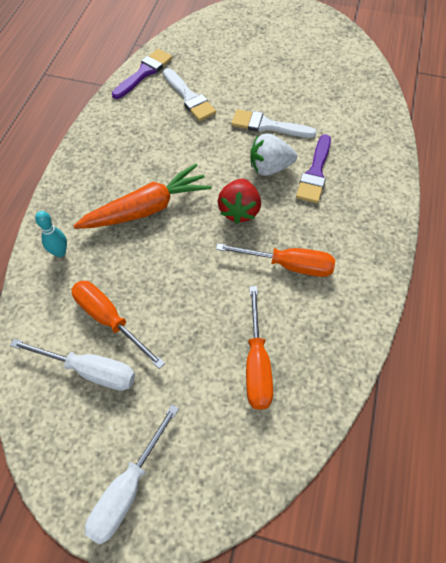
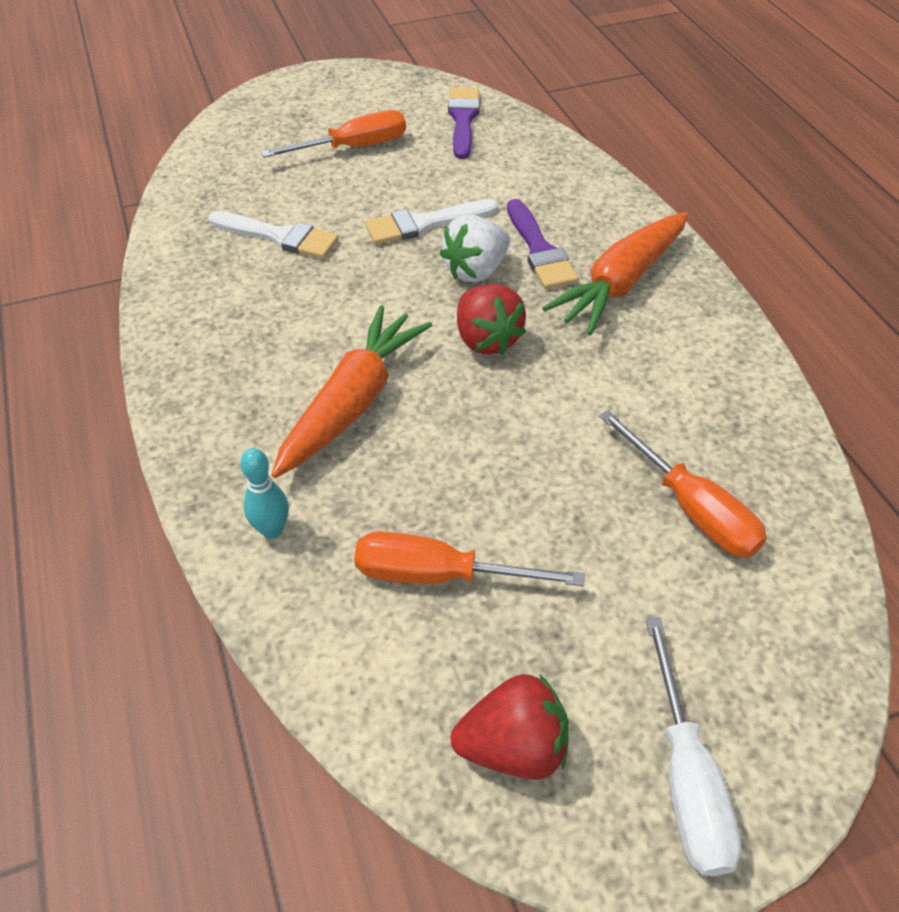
camera: 35 degrees left, 10 degrees down
white screwdriver [10,339,135,391] -> none
purple brush [112,49,173,99] -> purple brush moved to [448,88,480,159]
orange screwdriver [216,243,335,277] -> orange screwdriver moved to [261,110,406,158]
none -> red strawberry [451,674,569,780]
none -> orange carrot [542,212,688,335]

